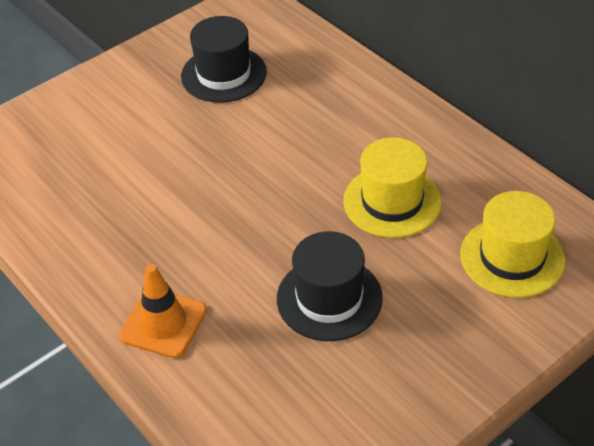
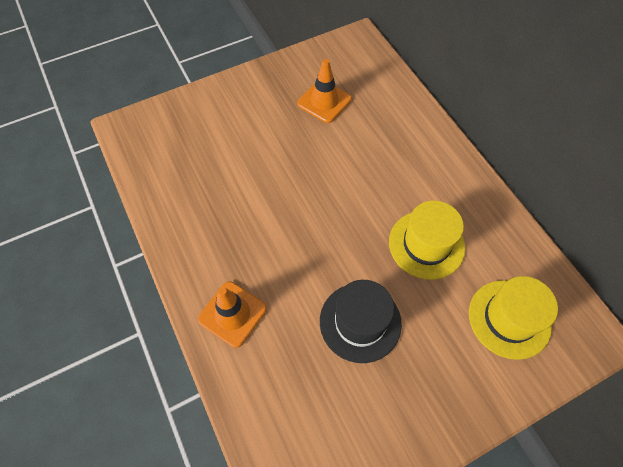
camera: 10 degrees right, 15 degrees up
black hat [181,16,267,103] -> orange traffic cone [297,59,352,123]

